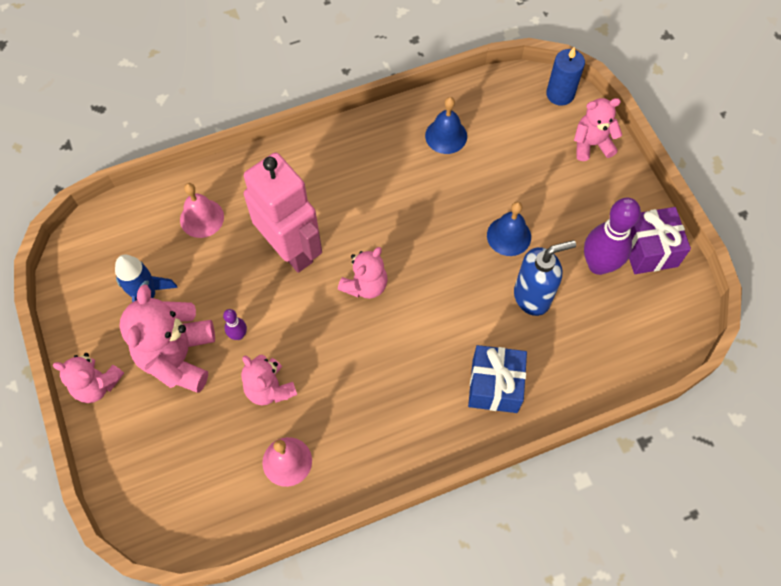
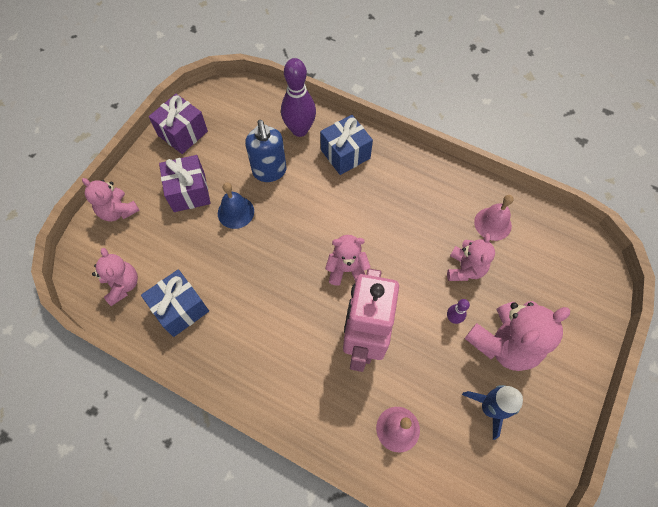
camera: 130 degrees left, 0 degrees up
pink teddy bear [53,353,124,403] -> pink teddy bear moved to [92,248,138,306]
blue bell [425,97,467,154] -> blue gift [141,269,209,337]
blue soap dispenser [514,240,576,316] -> blue soap dispenser turned 135 degrees counterclockwise [245,120,287,182]
blue candle [546,47,585,106] -> none
purple bowling pin [584,198,641,275] -> purple bowling pin moved to [281,58,316,137]
none -> purple gift [159,155,211,212]

